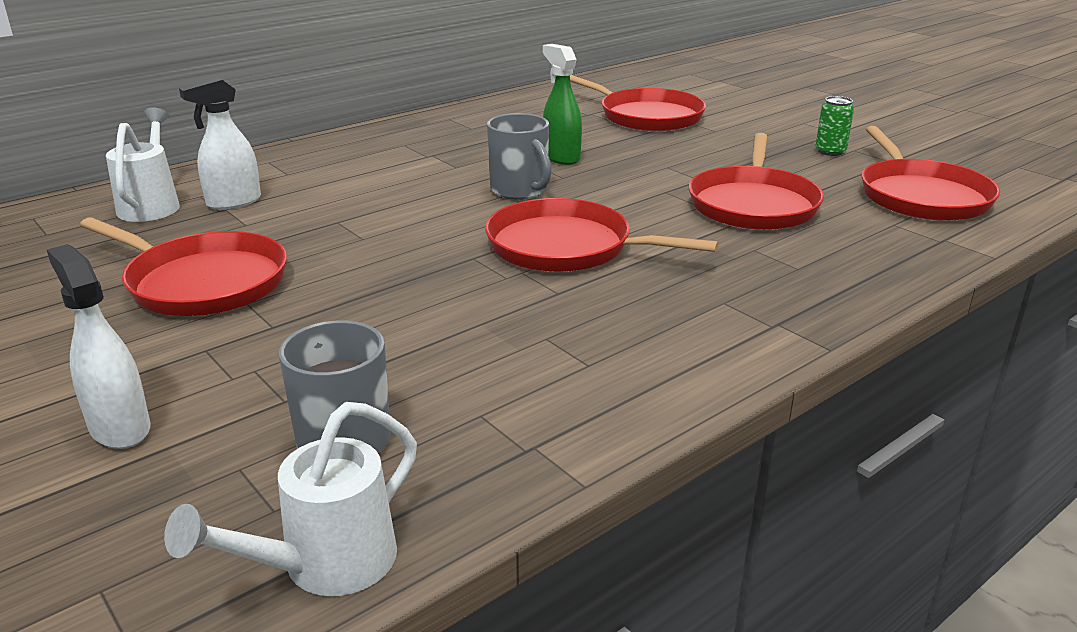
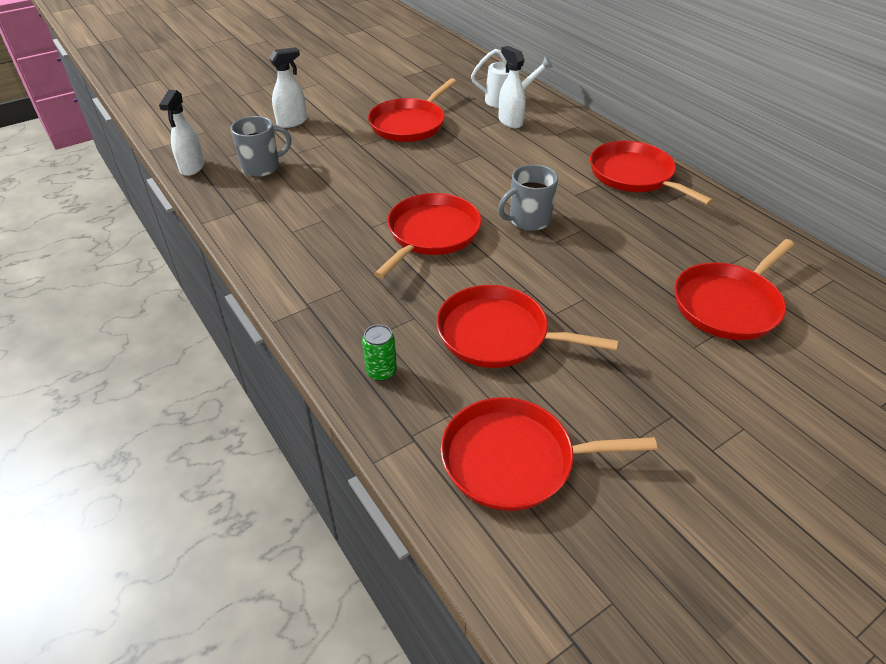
camera: 95 degrees right, 15 degrees up
white watering can [164,402,417,596] -> white spray bottle [159,90,204,176]
green spray bottle [543,44,582,165] -> none
green can [816,96,854,156] -> green can moved to [362,324,397,381]
none -> red pan [590,141,713,205]

